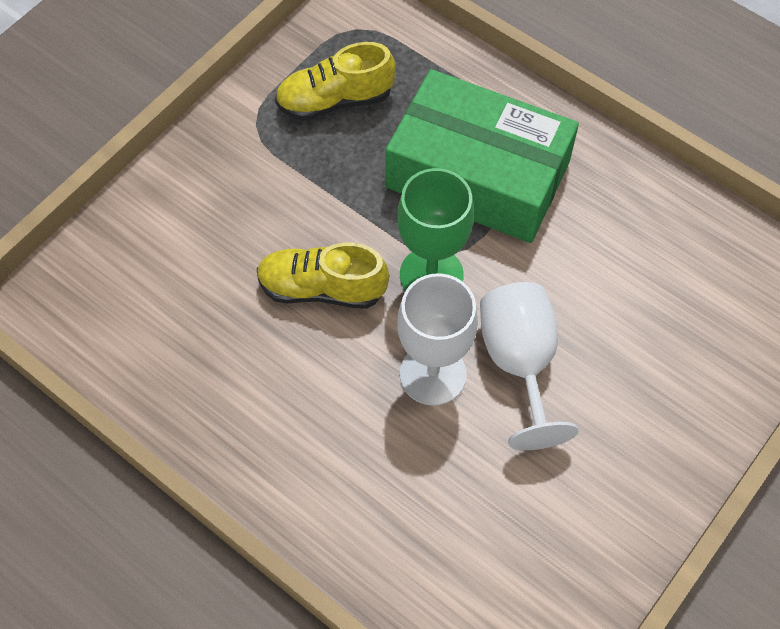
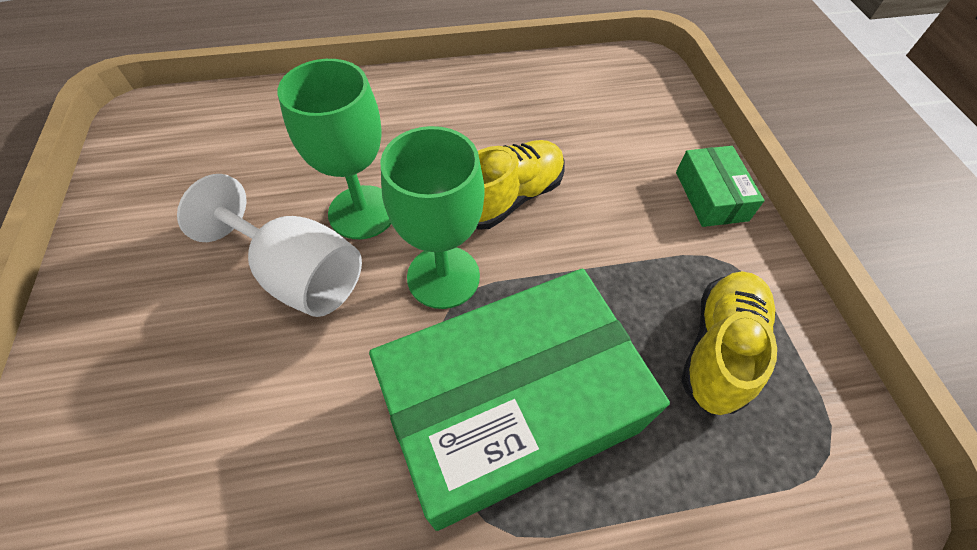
camera: 130 degrees right, 5 degrees down
white goblet [397,273,478,406] -> green goblet [278,59,391,239]
none -> green box [676,146,765,227]

